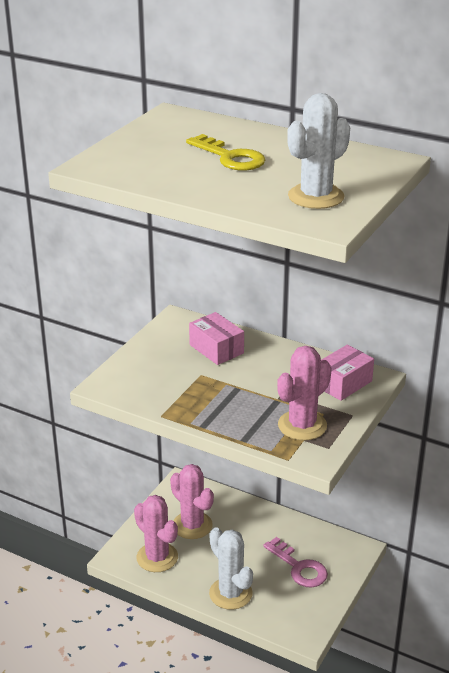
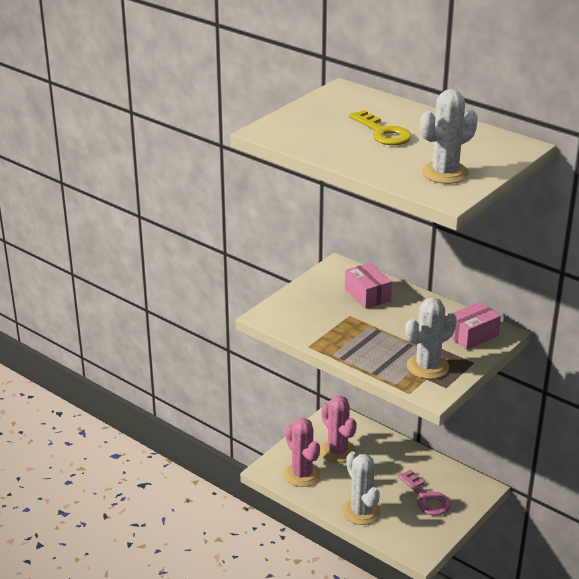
camera: 10 degrees right, 0 degrees up
pink cactus [277,346,332,441] -> white cactus [405,298,457,379]

